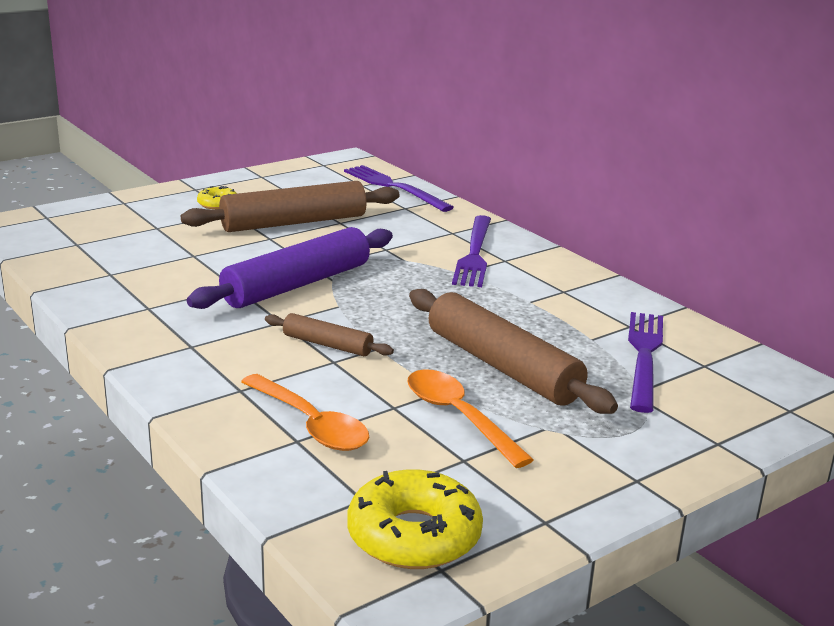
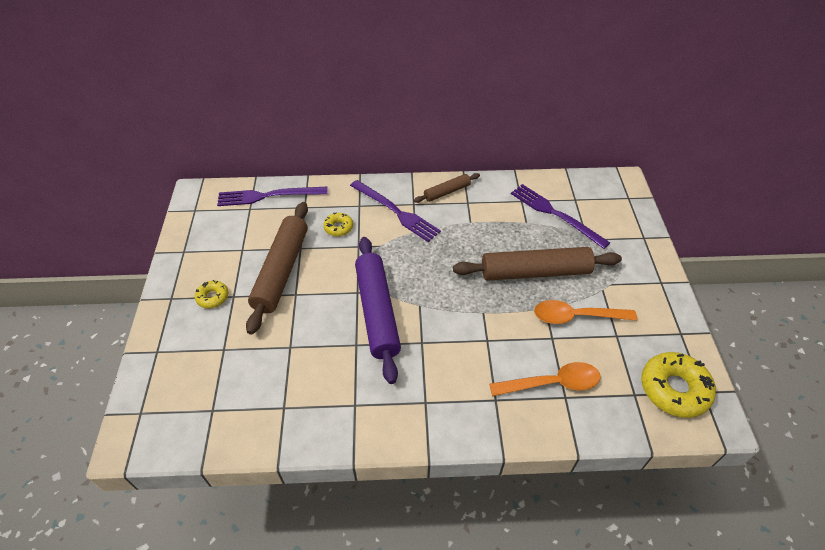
camera: 55 degrees left, 25 degrees up
brown rolling pin [265,313,394,356] -> brown rolling pin moved to [414,173,480,203]
none -> yellow donut [323,212,353,236]

